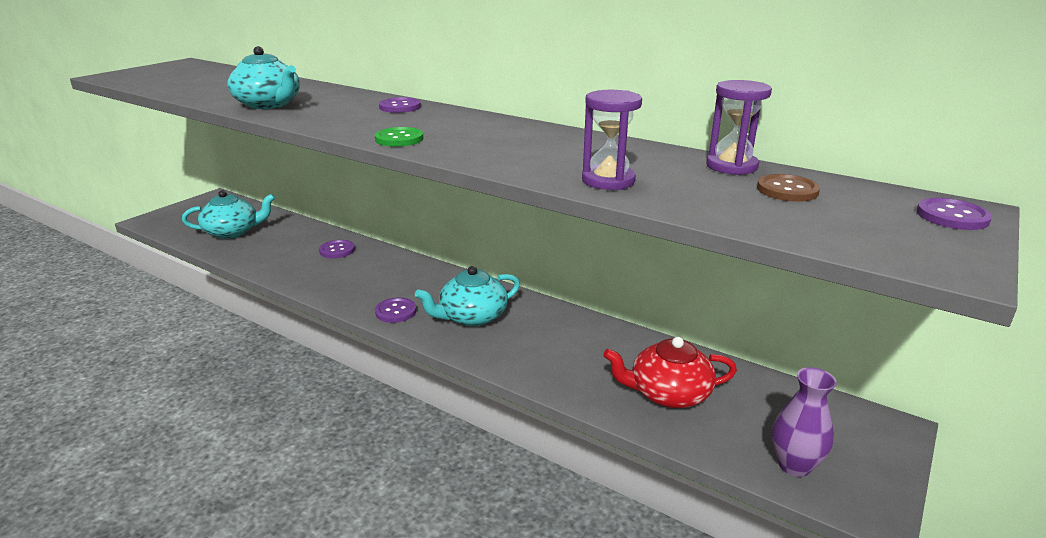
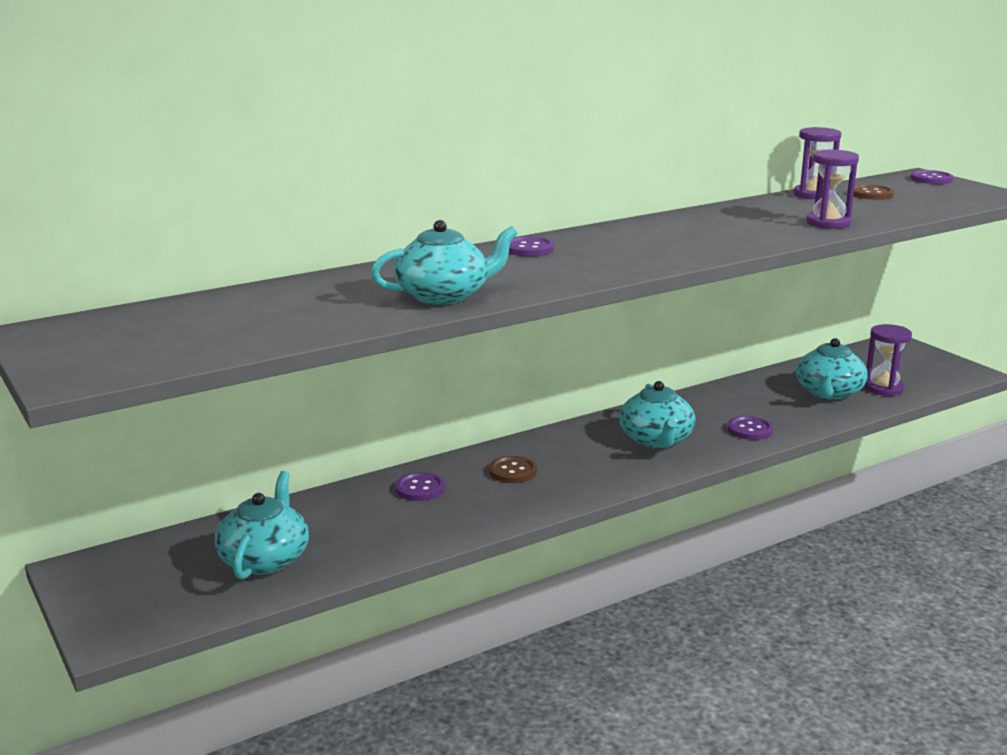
camera: 65 degrees left, 5 degrees down
green button [375,127,424,147] -> none
purple button [375,298,416,323] -> purple button moved to [728,416,773,440]
red teapot [603,337,737,408] -> turquoise teapot [796,338,868,400]
purple vase [772,367,837,477] -> none
none -> brown button [489,456,537,483]
none -> purple hourglass [864,324,912,396]

